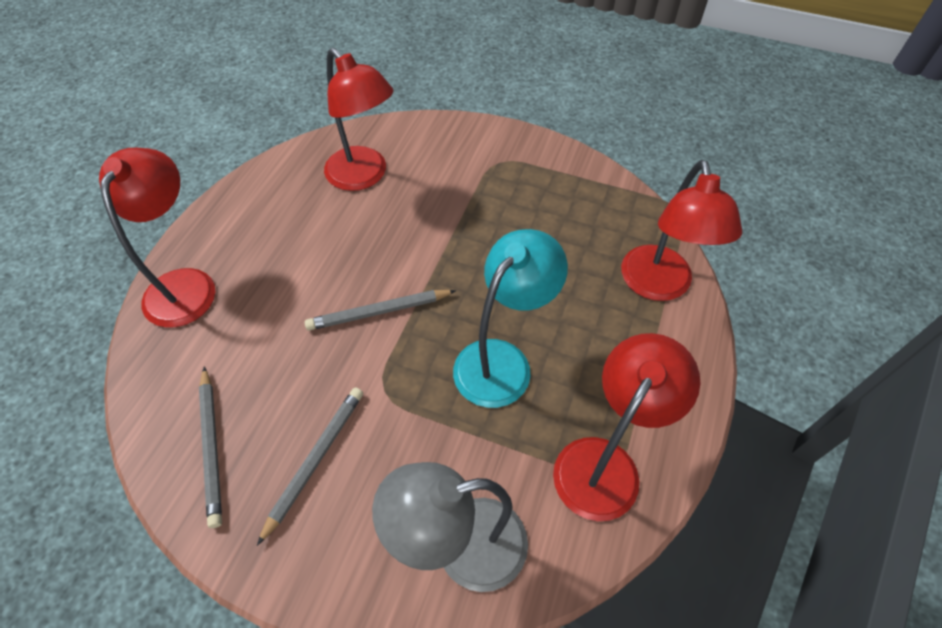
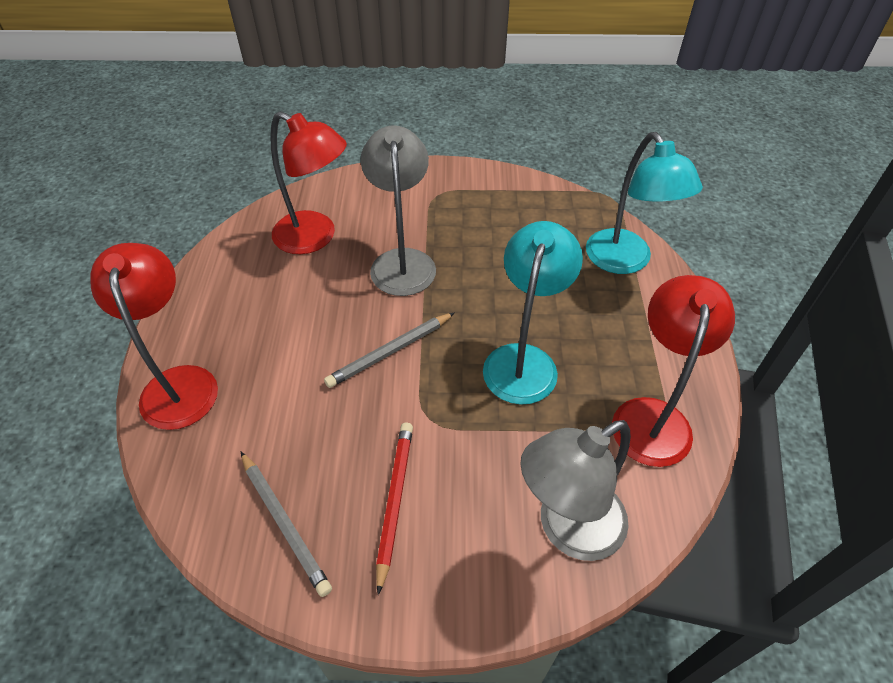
camera: 20 degrees left, 5 degrees down
grey pencil [257,387,363,546] -> red pencil [376,423,413,595]
red lamp [621,160,742,301] -> turquoise lamp [586,132,703,274]
none -> grey lamp [361,125,436,296]

